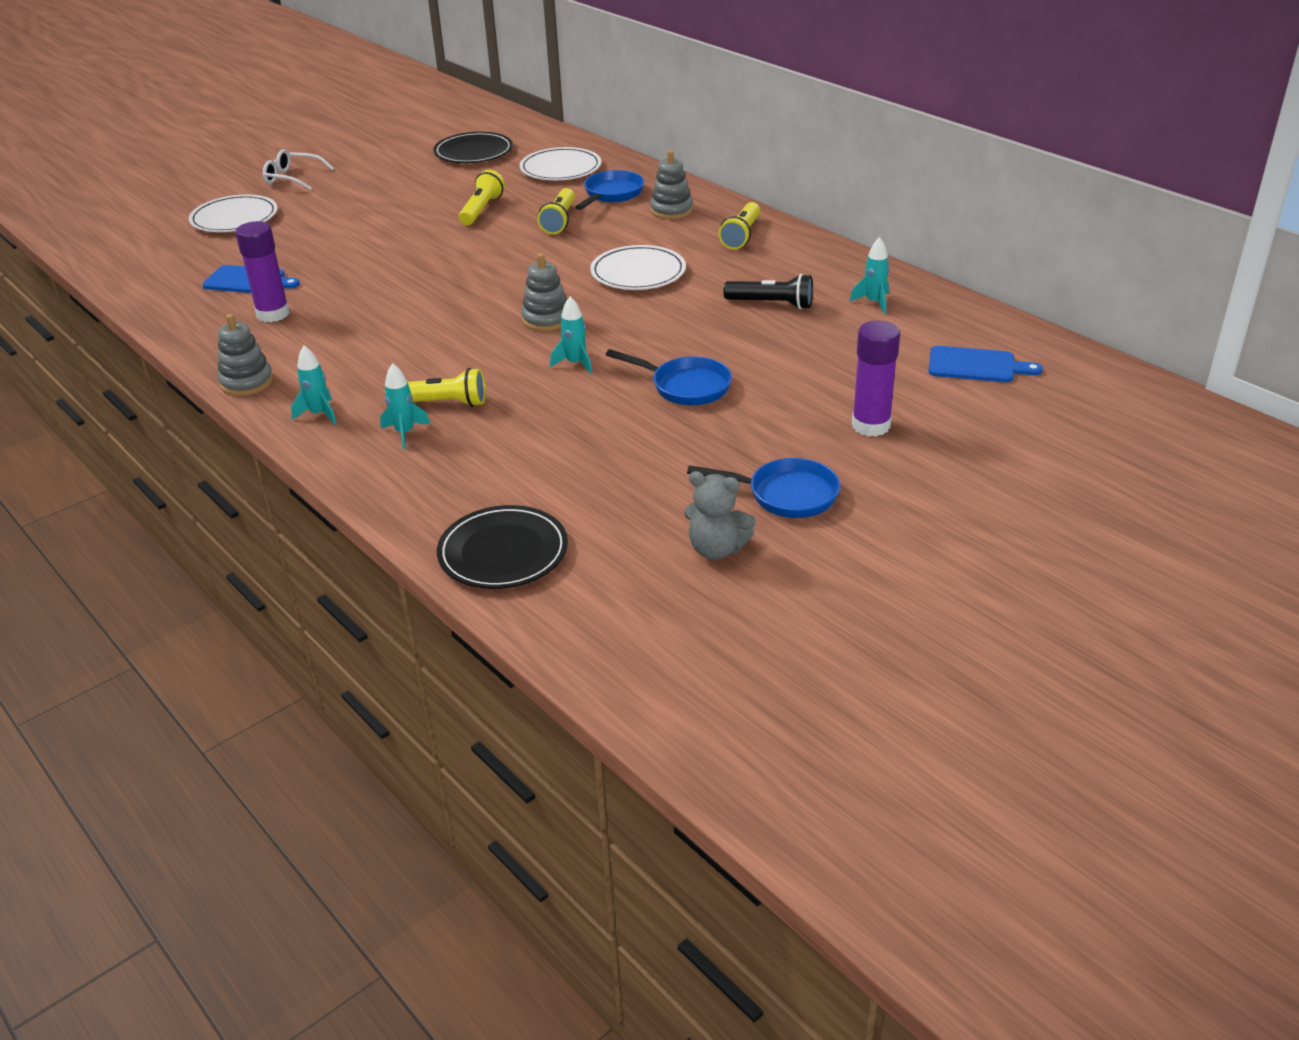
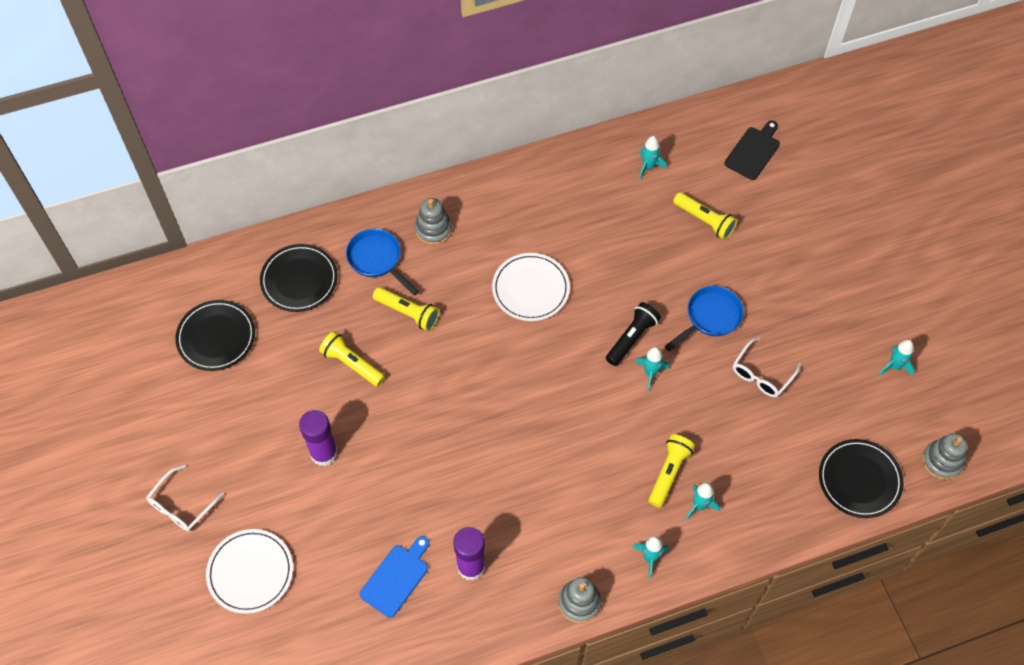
camera: 70 degrees left, 25 degrees up
white plate [519,147,601,180] -> black plate [260,244,338,312]
grey stacking toy [521,253,567,331] -> grey stacking toy moved to [922,433,968,480]
grey teddy bear [684,471,756,560] -> turquoise rocket [879,340,915,376]
blue pan [687,458,840,518] -> none
yellow flashlight [718,202,760,249] -> yellow flashlight moved to [673,192,737,240]
black flashlight [724,274,813,309] -> black flashlight moved to [606,302,661,366]
purple glue stick [852,321,900,437] -> purple glue stick moved to [299,410,338,466]
blue cutting board [929,346,1043,382] -> black cutting board [725,121,780,180]
none -> white glasses [733,337,801,397]

